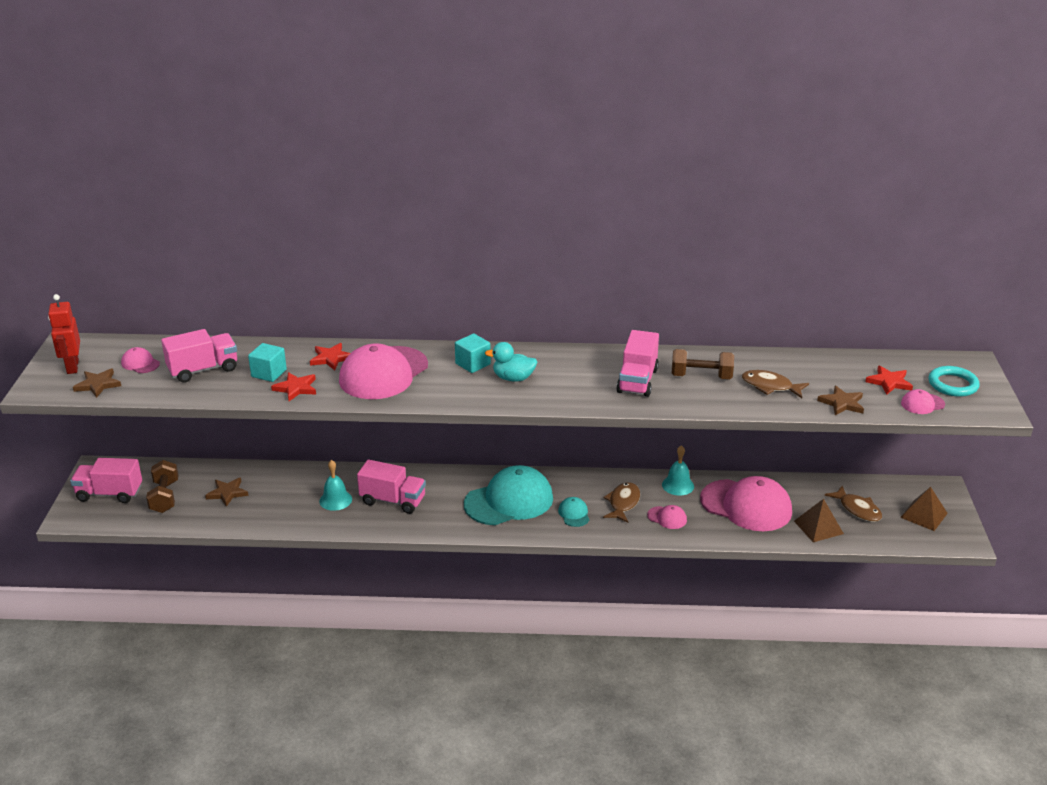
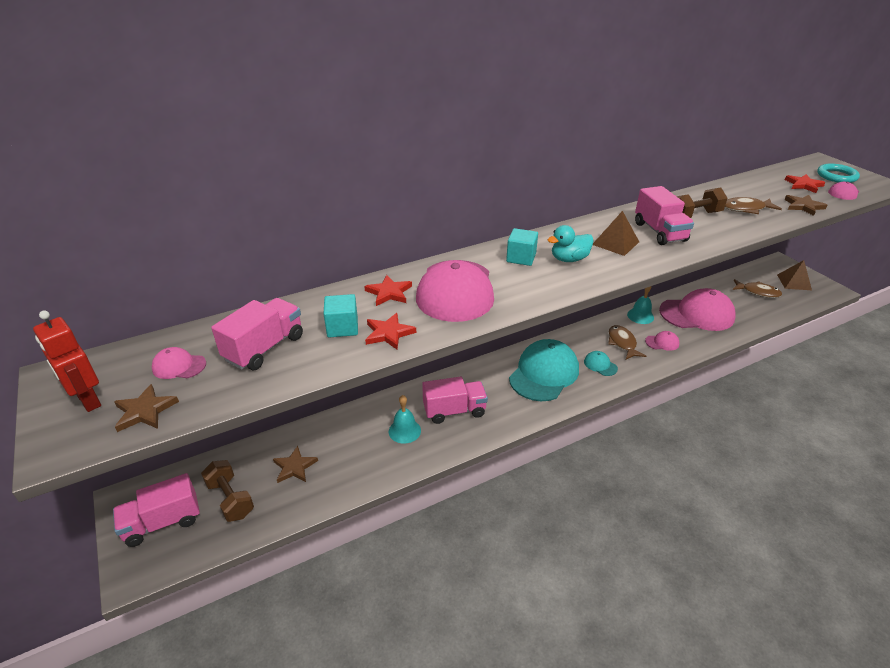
camera: 30 degrees left, 5 degrees up
brown pyramid [794,499,844,542] -> brown pyramid moved to [593,211,639,256]

